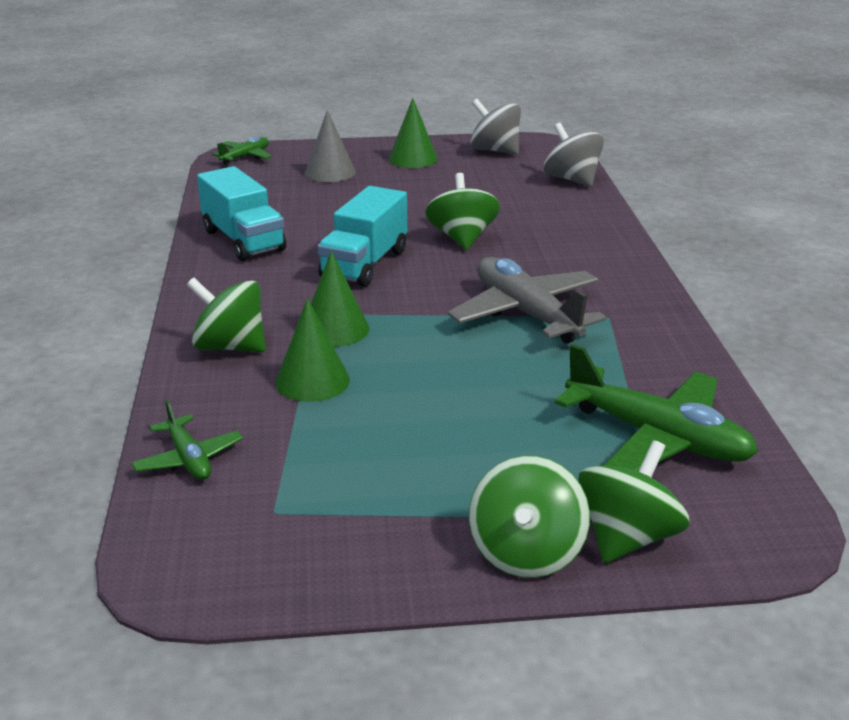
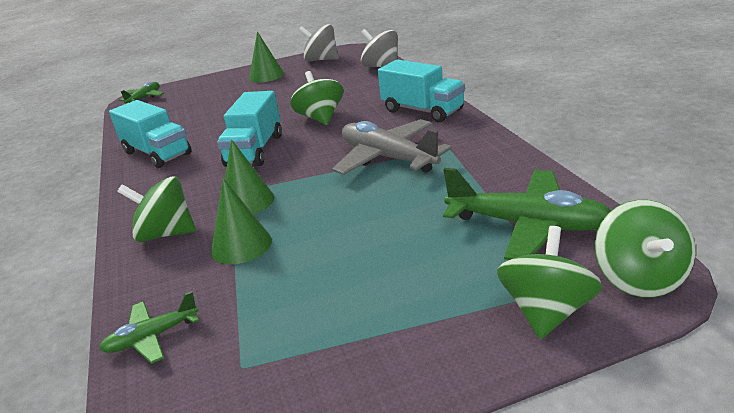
camera: 10 degrees left, 0 degrees up
green plane [132,399,243,480] -> green plane turned 105 degrees clockwise [99,291,199,364]
grey cone [305,110,356,182] -> none
green spinning top [469,456,590,578] -> green spinning top moved to [595,200,696,298]
none -> turquoise truck [378,60,465,122]

